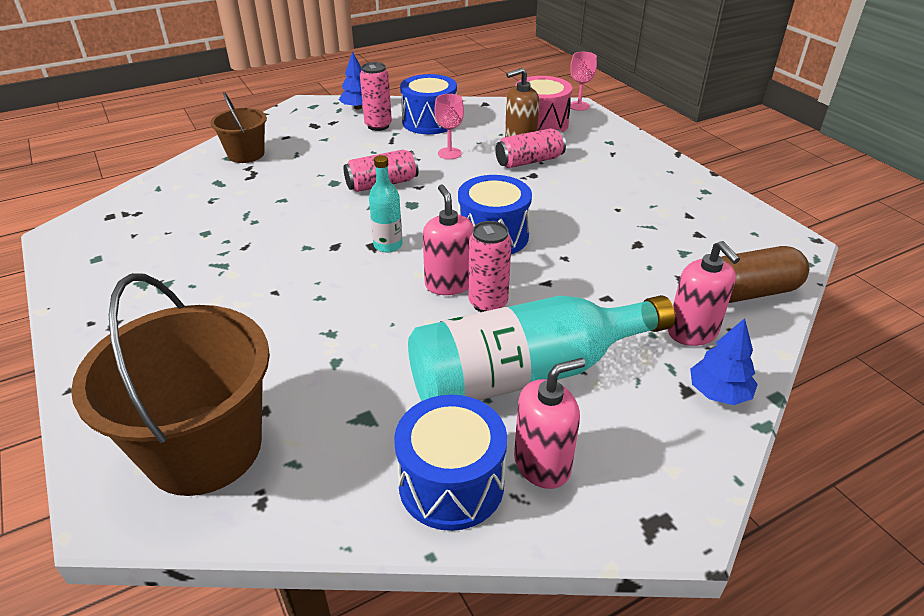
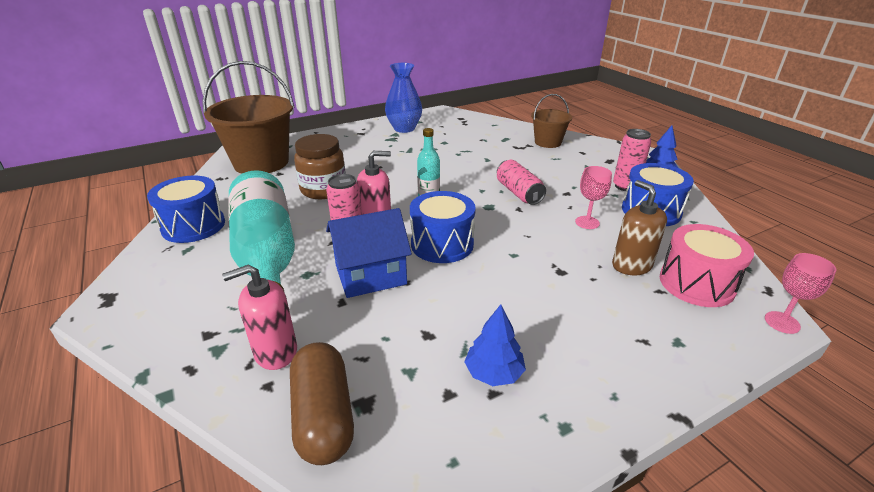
camera: 90 degrees right, 5 degrees down
pink can [495,128,566,168] -> none
pink soap dispenser [514,358,585,489] -> none
blue tree [690,318,758,405] -> blue tree moved to [464,304,526,386]
none -> brown jar [294,134,346,199]
none -> blue house [326,208,412,298]
none -> blue vase [385,63,422,133]

